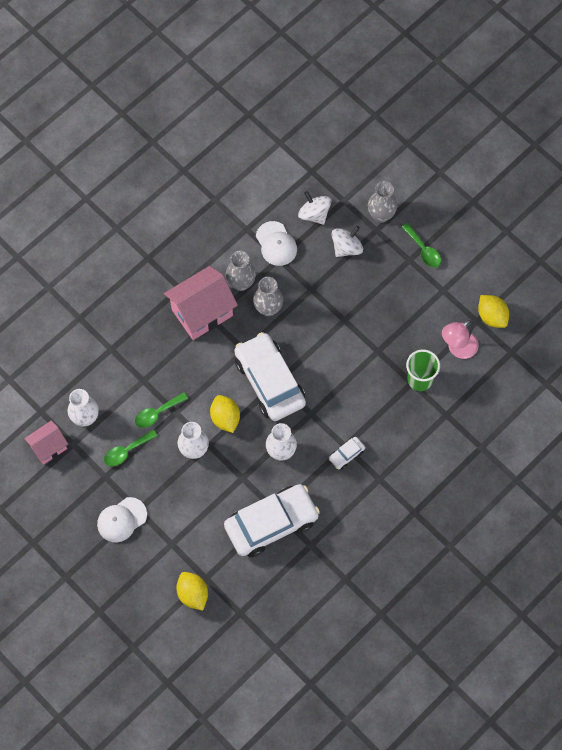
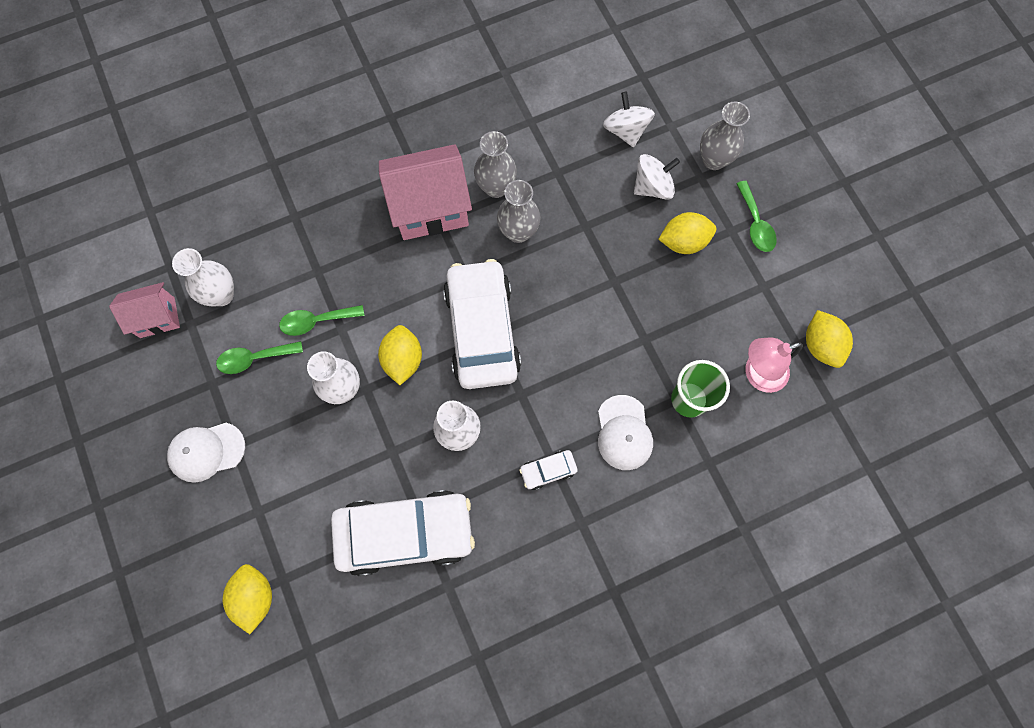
camera: 20 degrees right, 5 degrees up
white cap [256,221,297,266] -> white cap moved to [598,395,653,470]
none -> yellow lemon [659,212,716,254]

